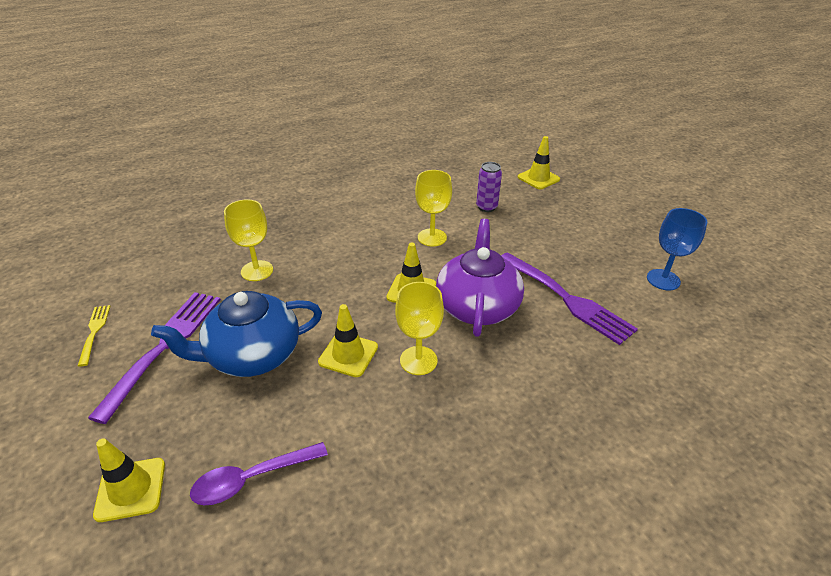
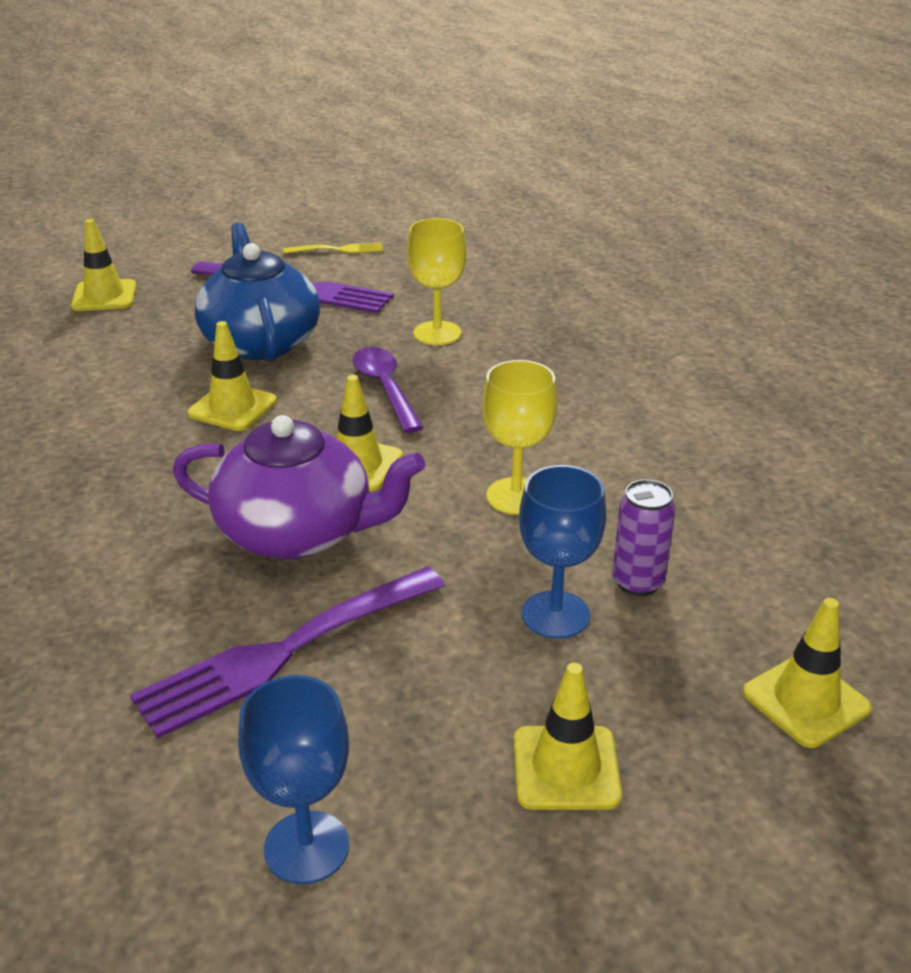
camera: 95 degrees right, 5 degrees down
purple spoon [190,442,328,505] -> purple spoon moved to [353,347,424,433]
yellow goblet [395,282,444,375] -> none
none -> yellow traffic cone [514,663,622,810]
none -> blue goblet [519,465,606,639]

